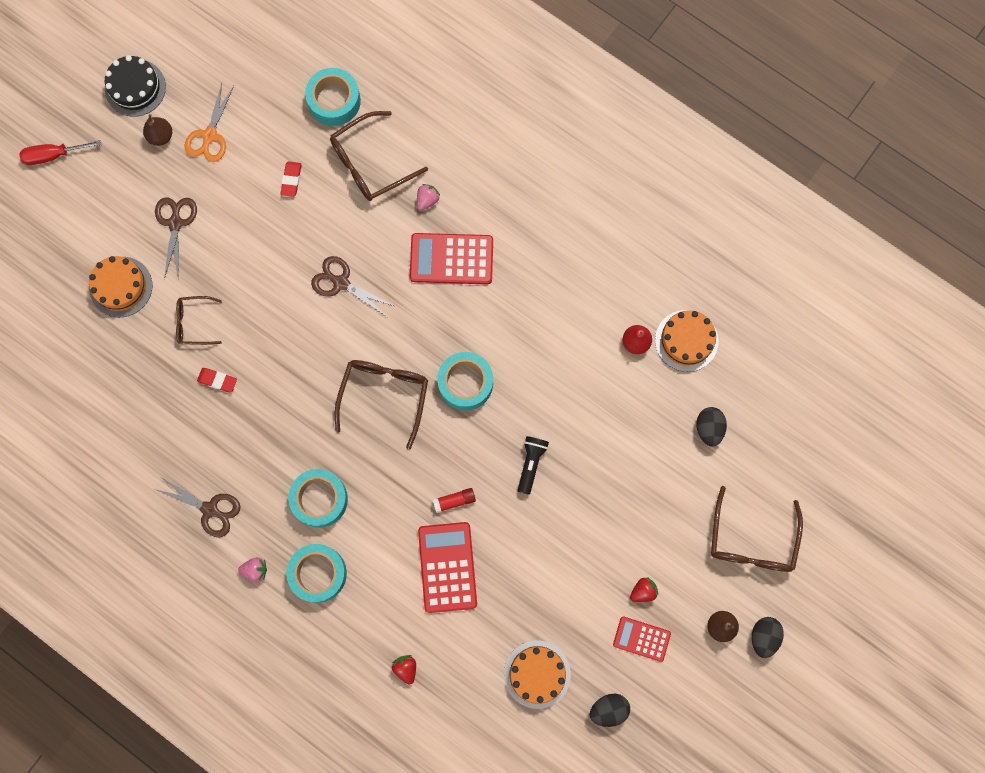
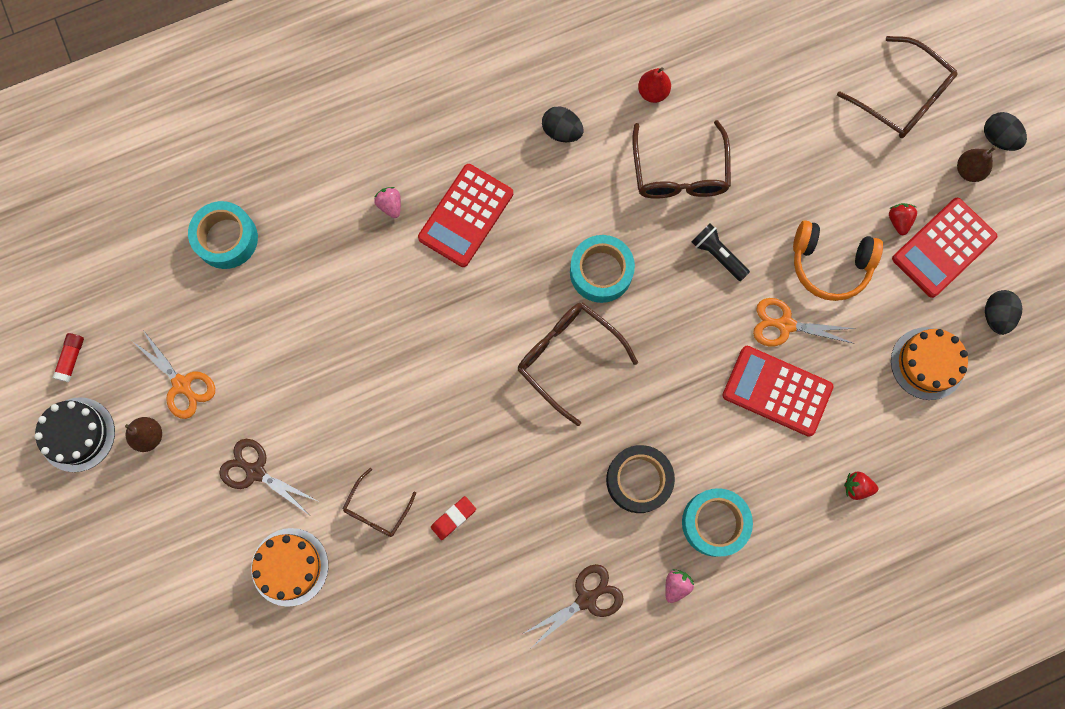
camera: 60 degrees left, 0 degrees up
red screwdriver [19,140,101,165] -> none
red eraser [280,162,302,197] -> none
turquoise tape [288,469,348,528] -> black tape [606,445,675,513]
brown scissors [311,256,394,316] -> none
brown glasses [330,111,428,201] -> brown glasses moved to [632,120,731,199]
red glue stick [433,488,476,513] -> red glue stick moved to [53,333,84,382]
red calculator [613,616,671,662] -> red calculator [892,198,997,298], size x1.67
orange cake [655,310,719,372] -> none
black egg [696,407,727,447] -> black egg moved to [542,107,583,142]
none -> orange scissors [753,298,856,346]
none -> orange headphones [793,220,883,301]

